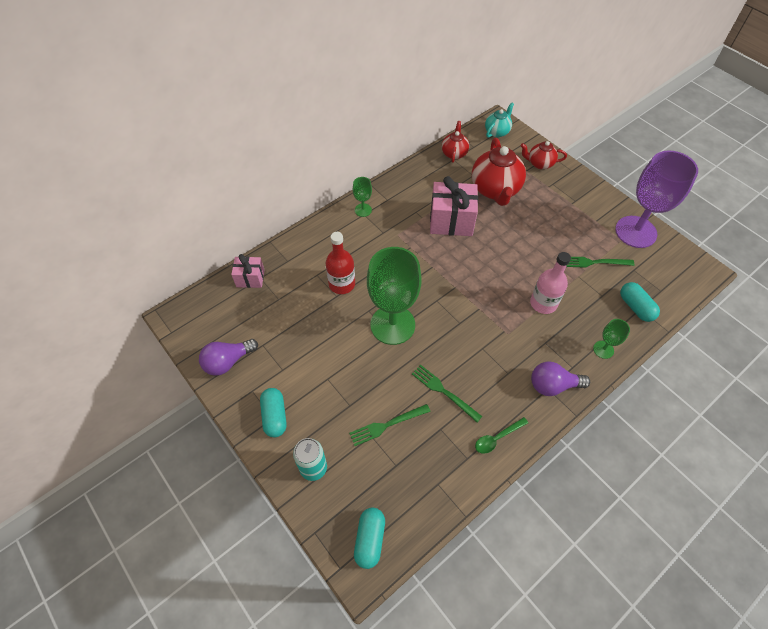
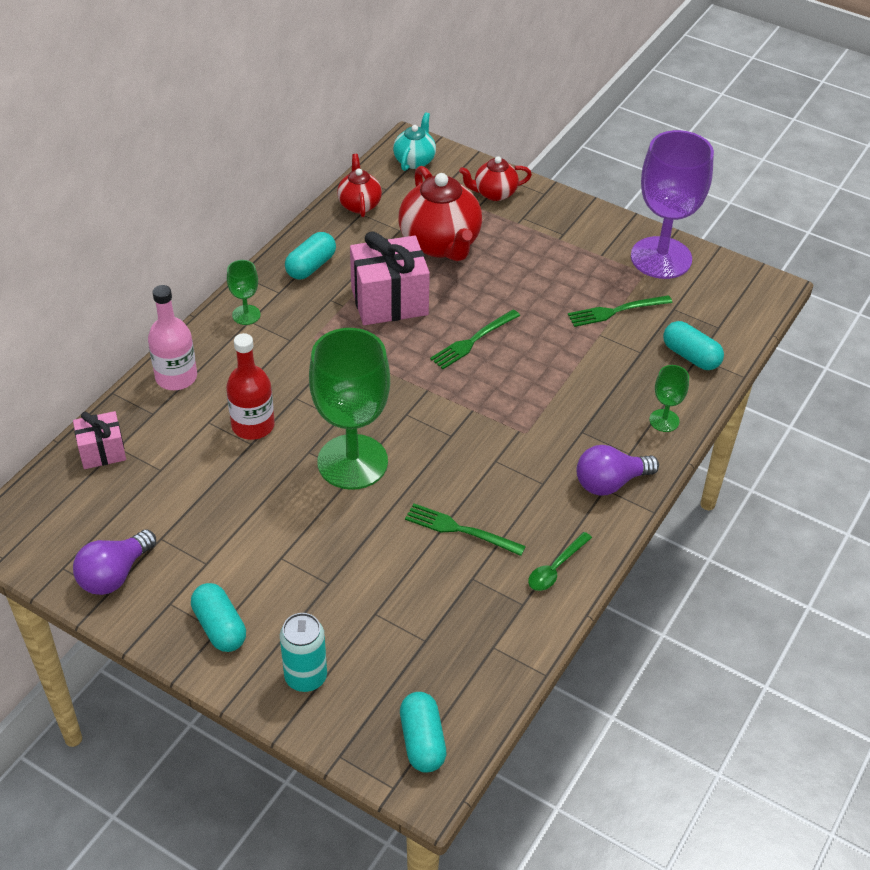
camera: 20 degrees left, 10 degrees down
green fork [349,404,431,446] -> green fork moved to [430,309,520,369]
pink bottle [530,252,571,314] -> pink bottle moved to [148,285,197,390]
none -> turquoise capsule [285,232,336,279]

